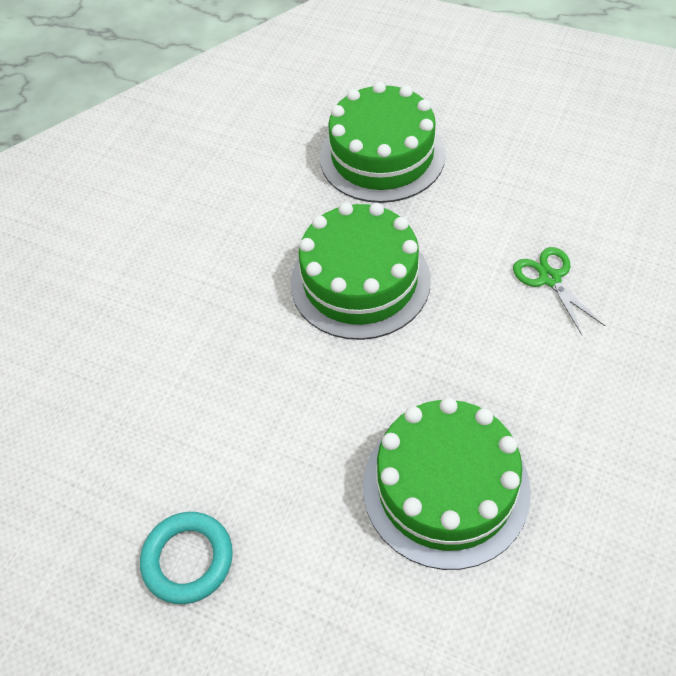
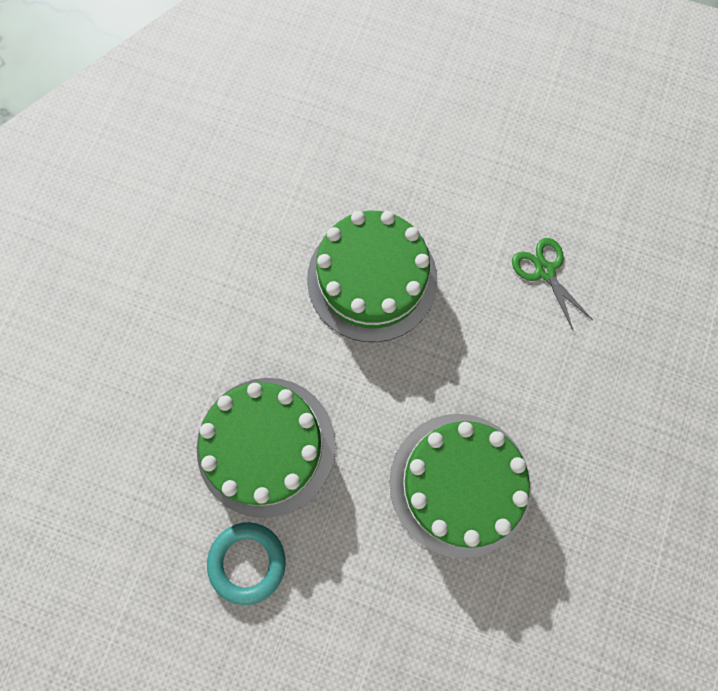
camera: 10 degrees left, 20 degrees up
green cake [320,82,446,203] -> green cake moved to [197,378,336,518]

